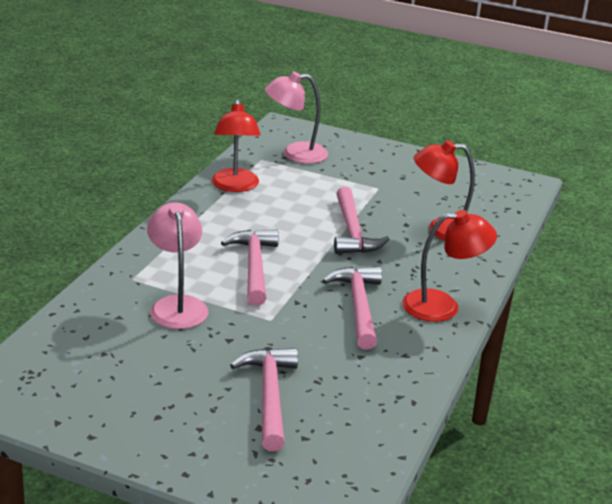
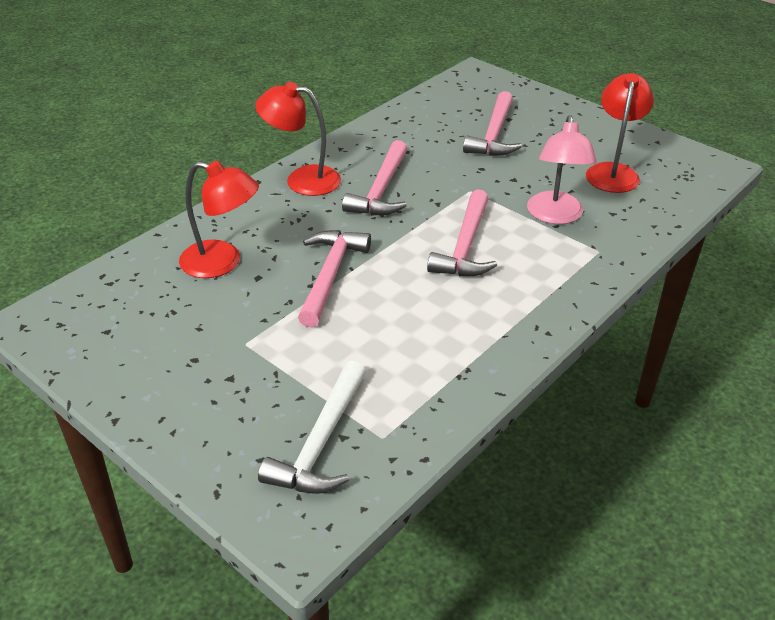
camera: 160 degrees left, 10 degrees up
red lamp [212,99,261,192] -> red lamp moved to [586,73,654,193]
pink lamp [265,72,328,164] -> white hammer [258,361,366,494]

